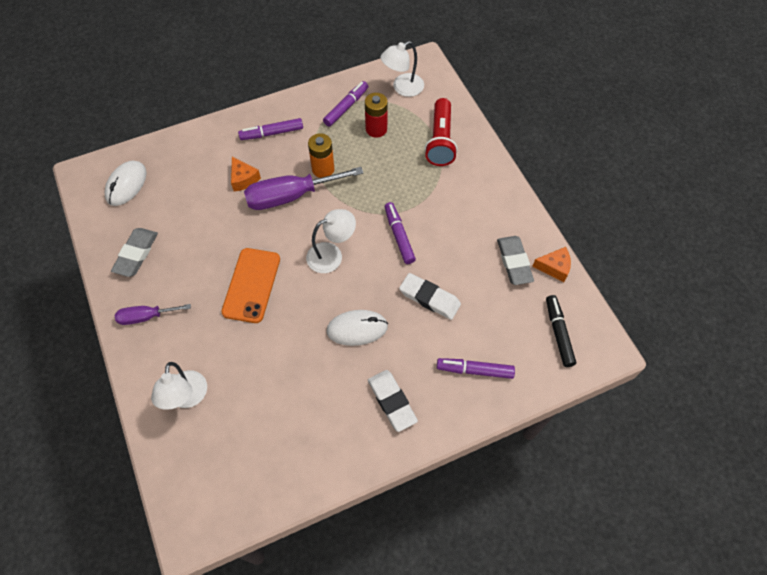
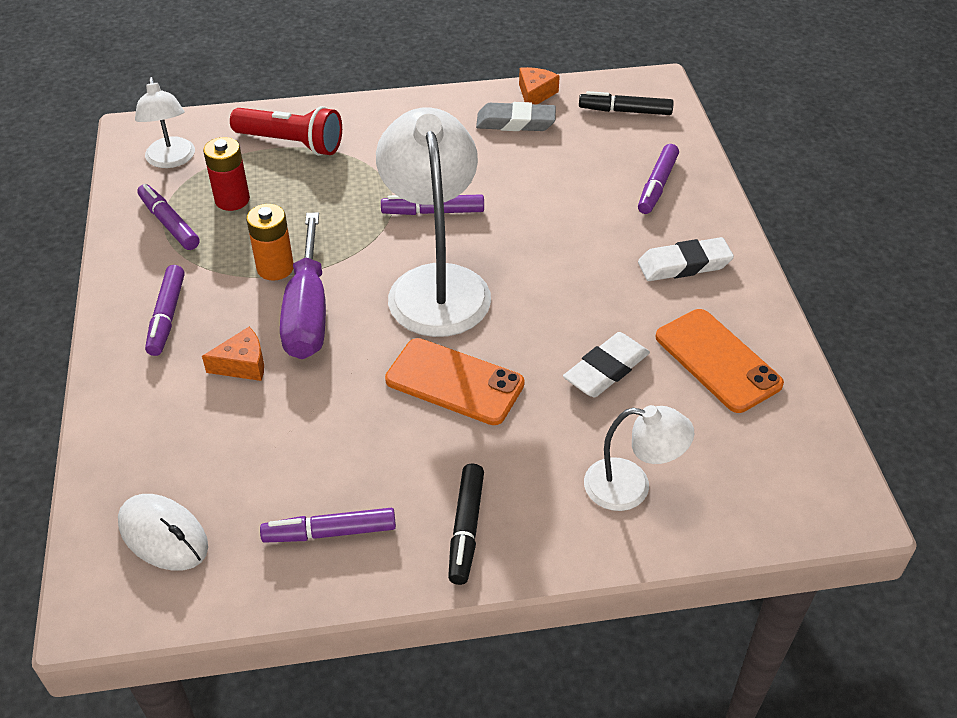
camera: 75 degrees left, 15 degrees down
grey eraser [111,228,158,277] -> purple marker [260,508,396,543]
purple screwdriver [115,304,191,325] -> black marker [448,464,484,585]
white lamp [306,209,356,273] -> white lamp [376,108,491,337], size x1.83
white mouse [326,310,388,346] -> none
white eraser [399,273,461,320] -> white eraser moved to [563,332,650,398]
none -> orange phone [655,309,784,413]

